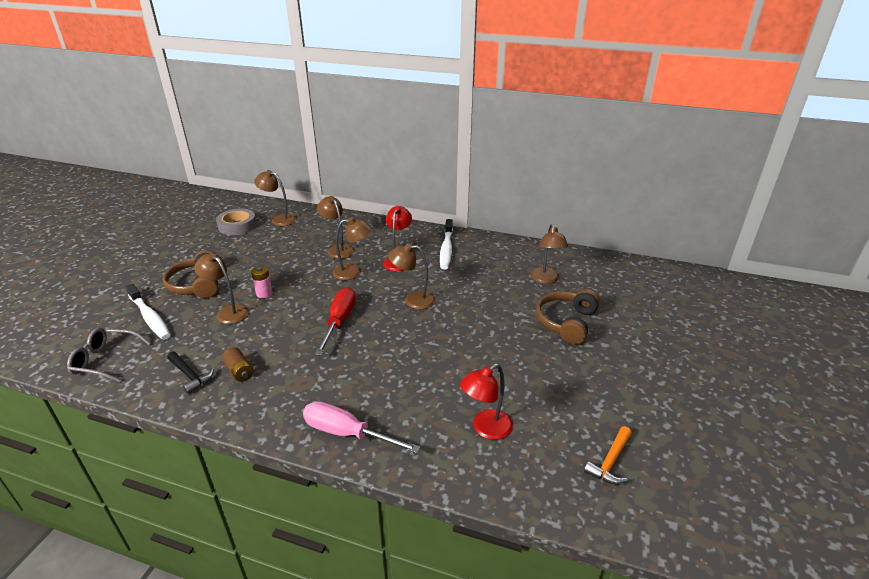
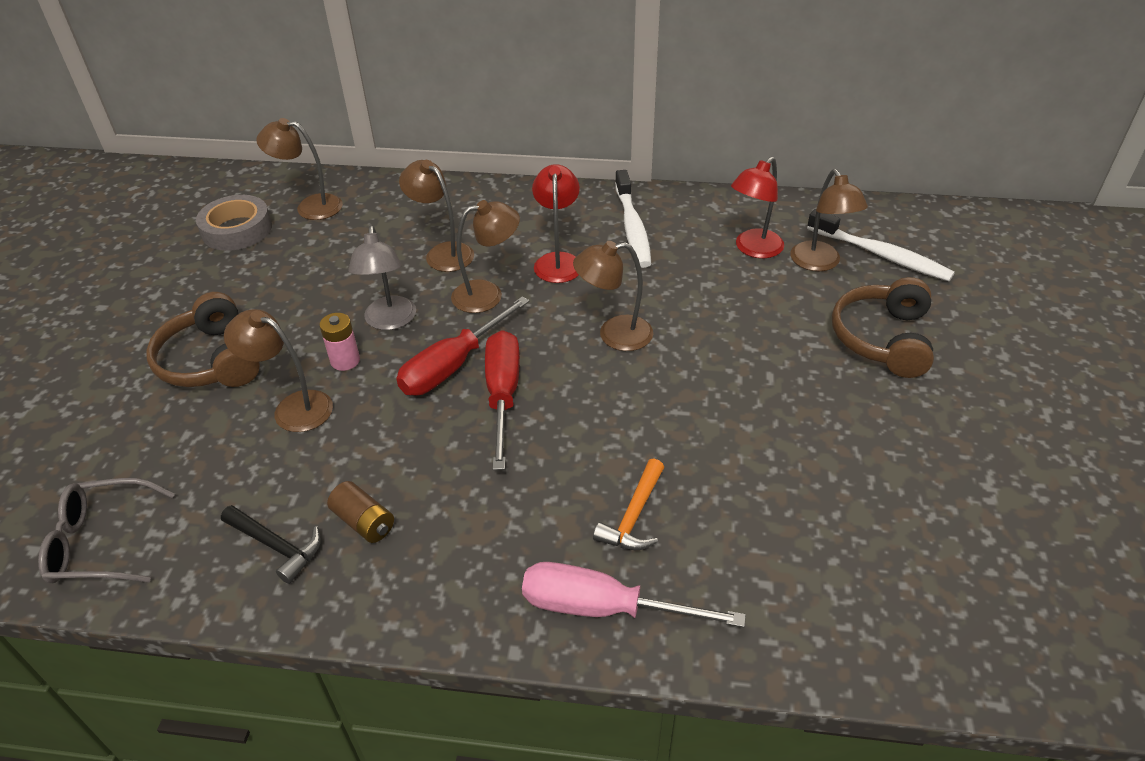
camera: 10 degrees left, 10 degrees up
white toothbrush [126,284,171,340] -> white toothbrush moved to [807,209,955,281]
red lamp [460,363,513,440] -> red lamp moved to [731,157,784,258]
orange hammer [584,426,632,484] -> orange hammer moved to [593,458,664,550]
none -> grey lamp [348,226,416,330]
none -> red screwdriver [396,296,530,396]

